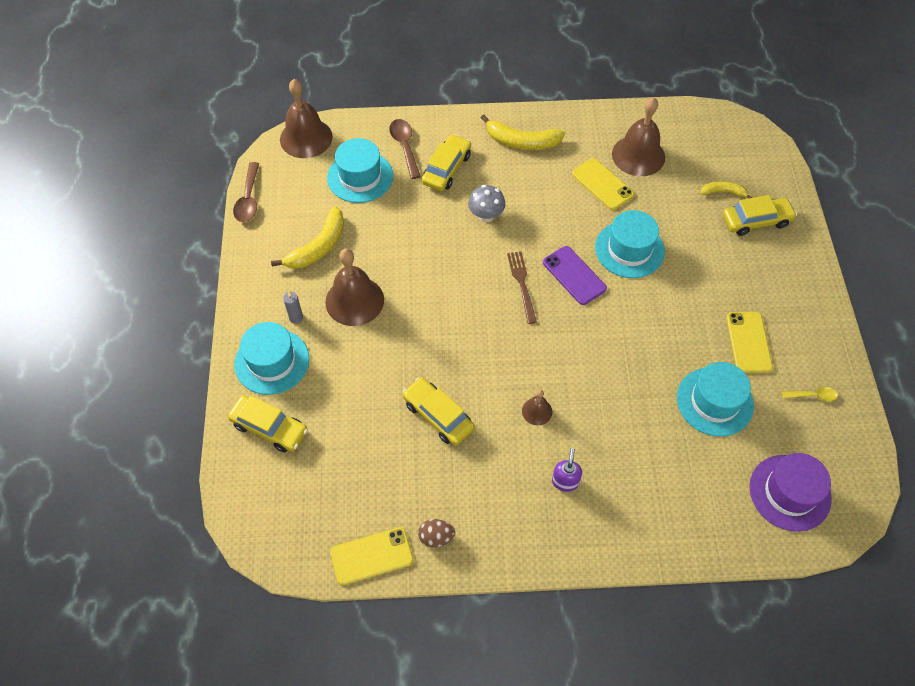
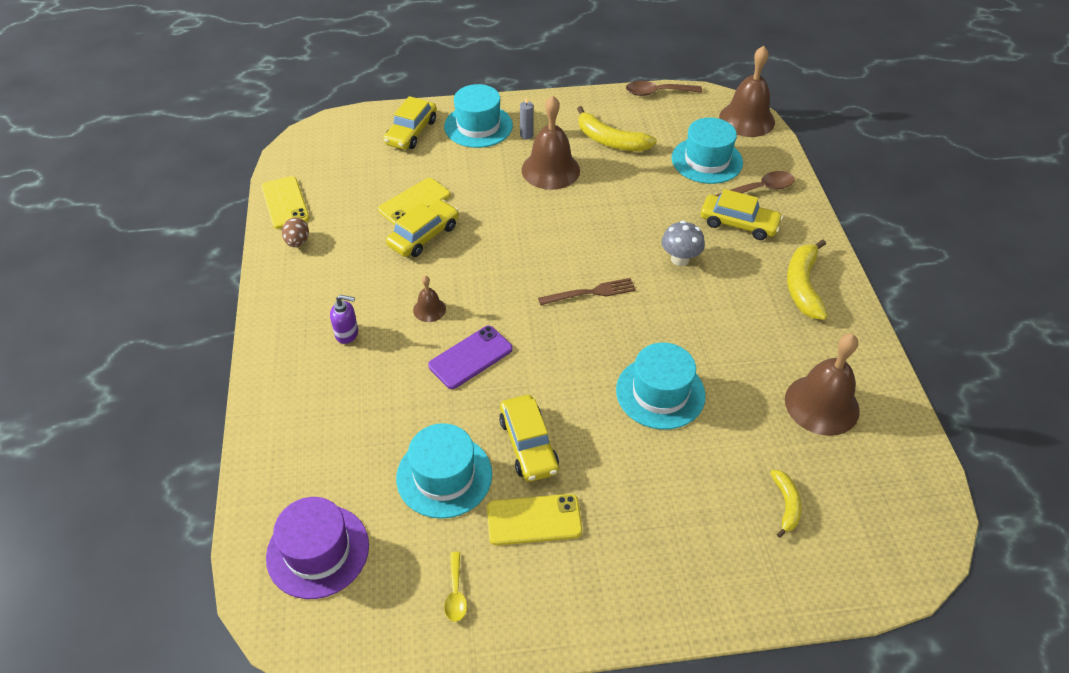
camera: 85 degrees right, 10 degrees down
purple phone [543,246,607,305] -> purple phone moved to [428,326,513,389]
yellow phone [572,158,634,210] -> yellow phone moved to [378,178,451,225]
yellow car [723,195,797,236] -> yellow car moved to [499,395,559,482]

